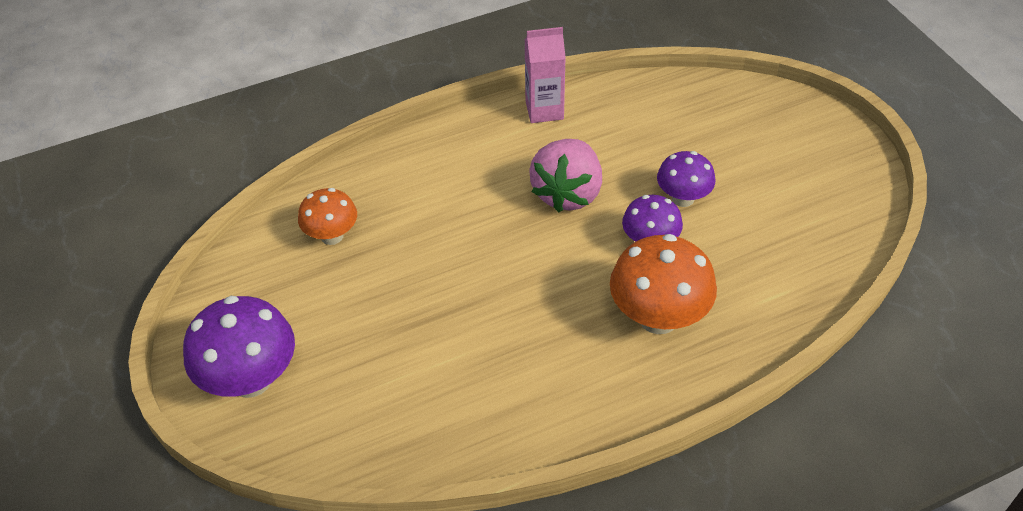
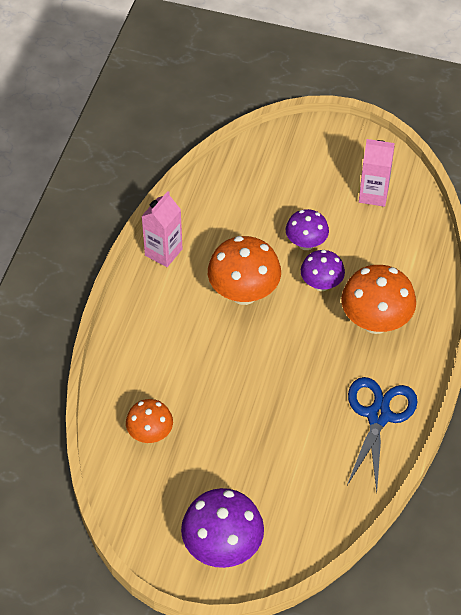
camera: 50 degrees left, 5 degrees up
pink strawberry [529,139,602,213] -> orange mushroom [208,236,281,305]
none -> blue scissors [347,377,418,492]
none -> pink carton [359,139,395,207]

